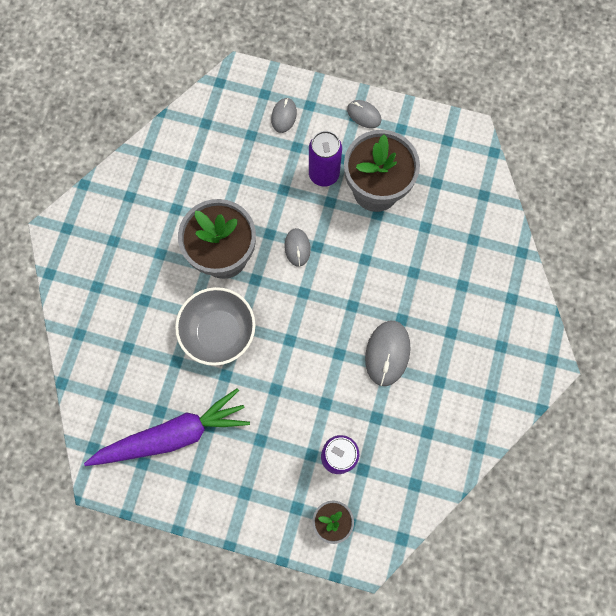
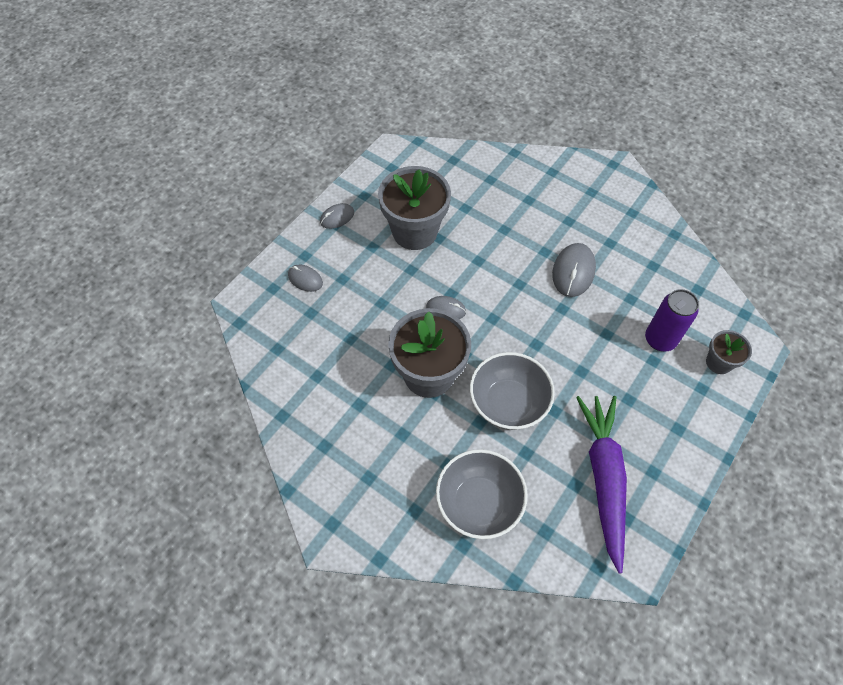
camera: 70 degrees left, 15 degrees down
purple can [309,131,342,187] -> none
grey mouse [365,321,410,386] -> grey mouse turned 75 degrees clockwise [552,243,596,297]
none -> grey bowl [436,449,528,539]

